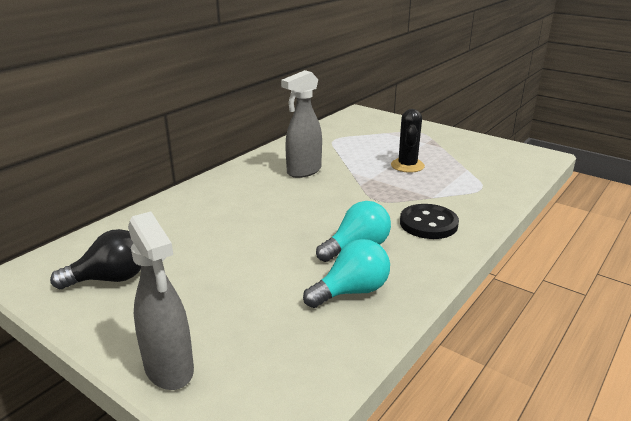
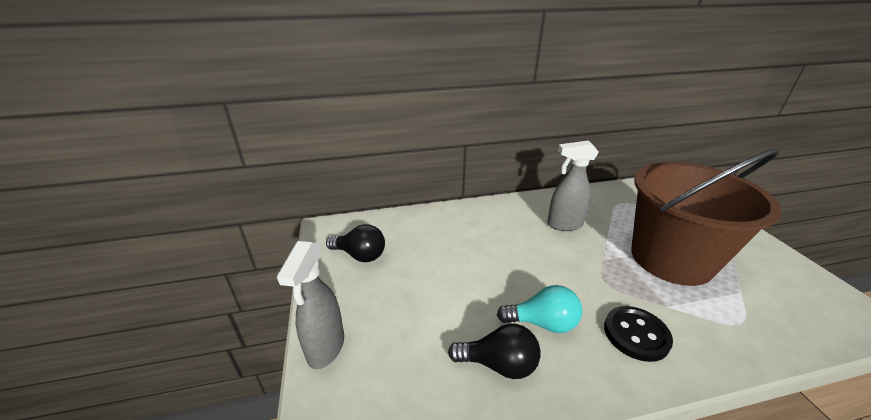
camera: 40 degrees right, 5 degrees up
turquoise light bulb [303,239,390,308] -> black light bulb [448,324,540,379]
black cactus [391,109,425,173] -> brown bucket [631,148,782,286]

